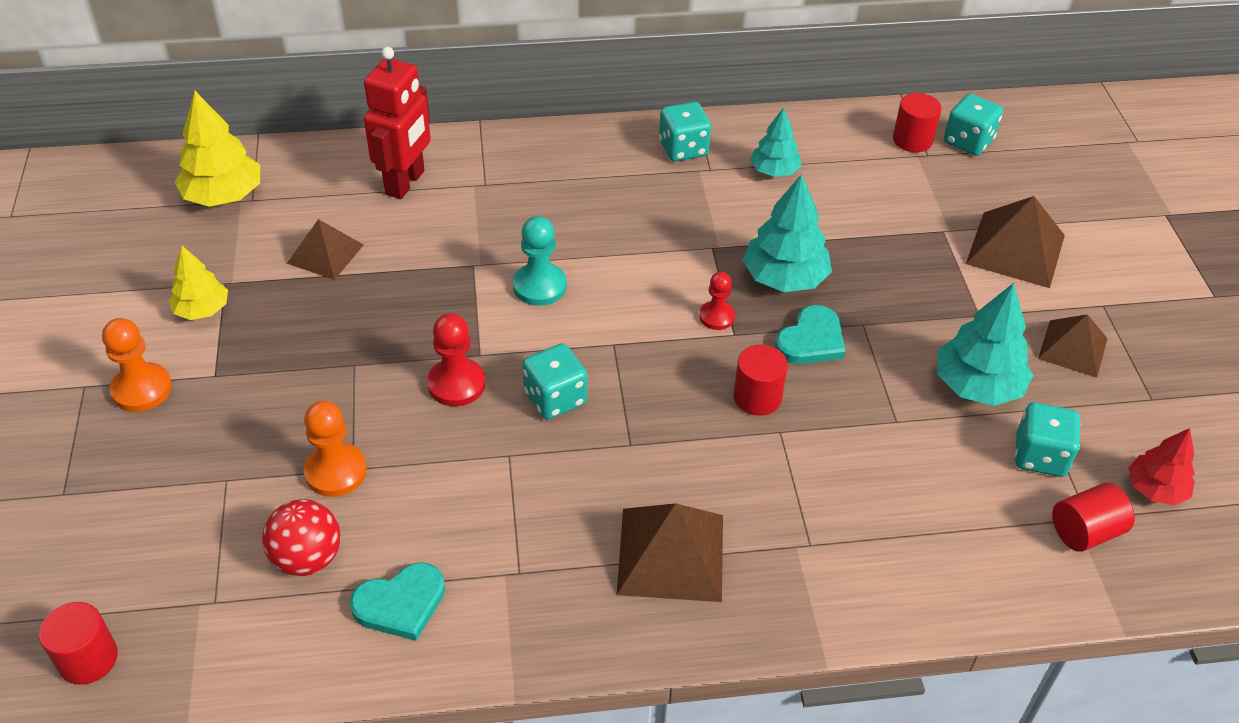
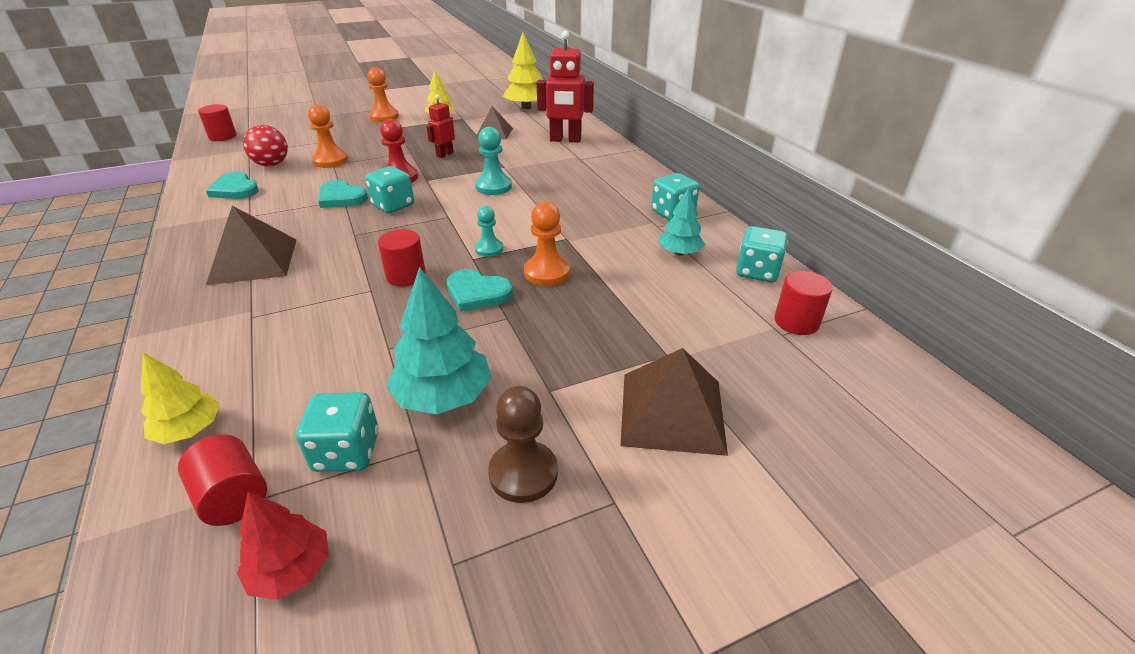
camera: 75 degrees right, 10 degrees down
red pawn [699,272,735,330] -> turquoise pawn [475,206,503,257]
turquoise tree [743,174,832,292] -> orange pawn [524,202,570,286]
turquoise dice [944,94,1003,156] -> turquoise dice moved to [736,226,788,283]
brown pyramid [1038,314,1108,378] -> brown pawn [488,386,558,503]
none -> yellow tree [141,352,220,444]
none -> turquoise heart [318,180,368,208]
none -> red robot [426,95,455,158]

